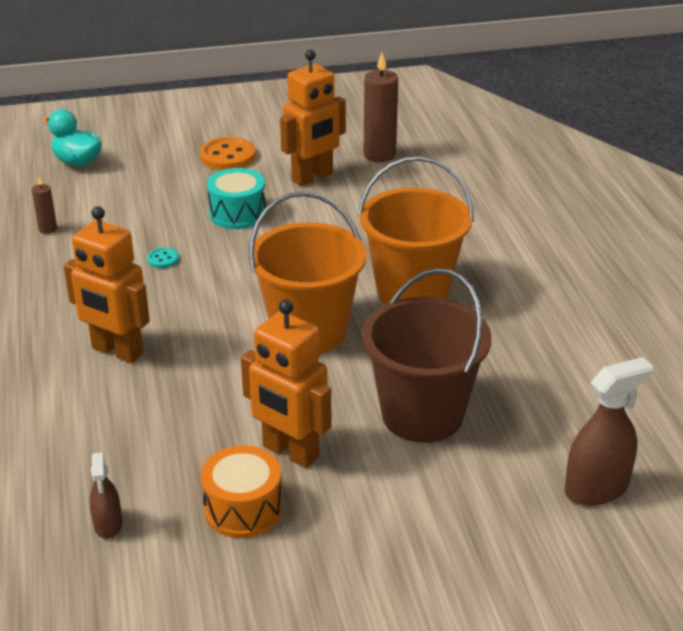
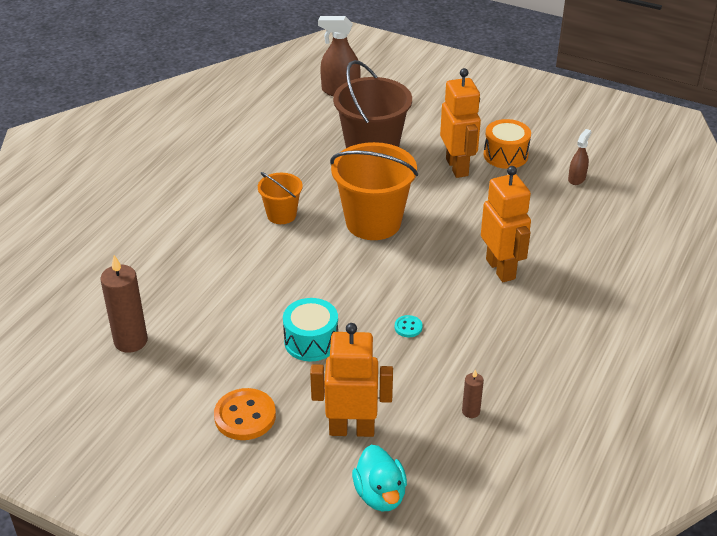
camera: 140 degrees left, 5 degrees up
orange robot [280,50,346,186] -> orange robot moved to [310,323,393,437]
orange bucket [358,156,474,304] -> orange bucket [258,172,303,224], size x0.54

